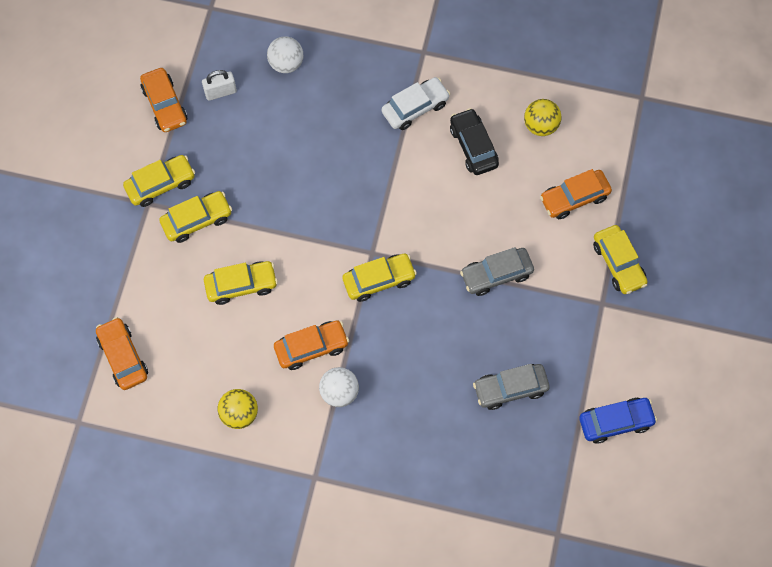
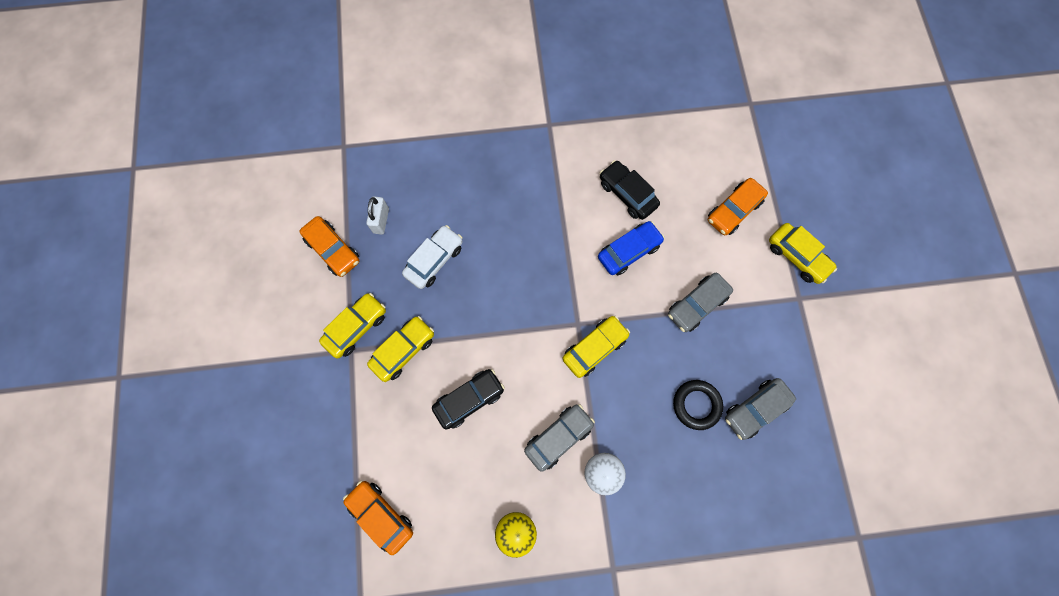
camera: 20 degrees left, 5 degrees up
white padlock [202,70,237,101] -> white padlock turned 45 degrees counterclockwise [366,197,389,235]
yellow car [204,261,278,305] -> black car [432,369,505,429]
white ball [267,36,303,73] -> none
orange car [274,320,349,370] -> grey car [524,404,595,472]
white car [382,77,450,130] -> white car moved to [402,225,463,289]
yellow ball [524,99,562,136] -> none
blue car [579,398,657,444] -> blue car moved to [598,221,665,275]
none -> black ring [673,380,723,430]

